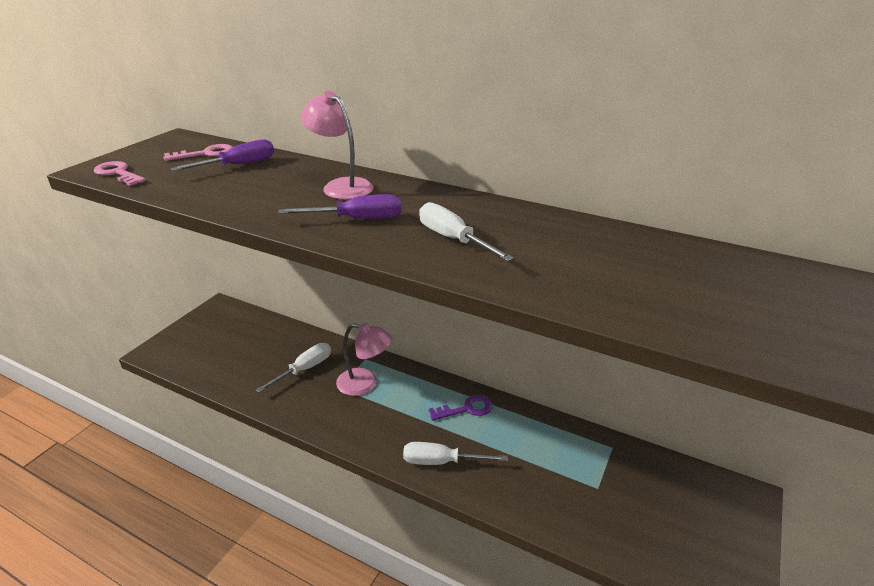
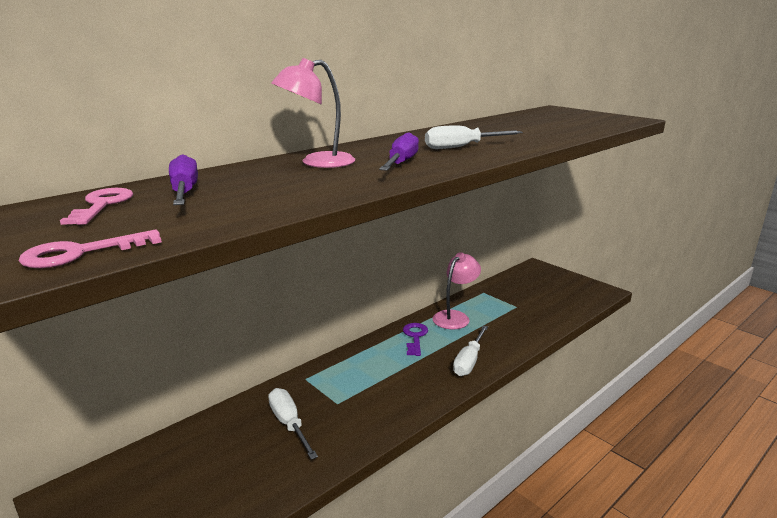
camera: 70 degrees left, 10 degrees down
pink lamp [336,323,393,396] -> pink lamp moved to [433,252,481,329]

